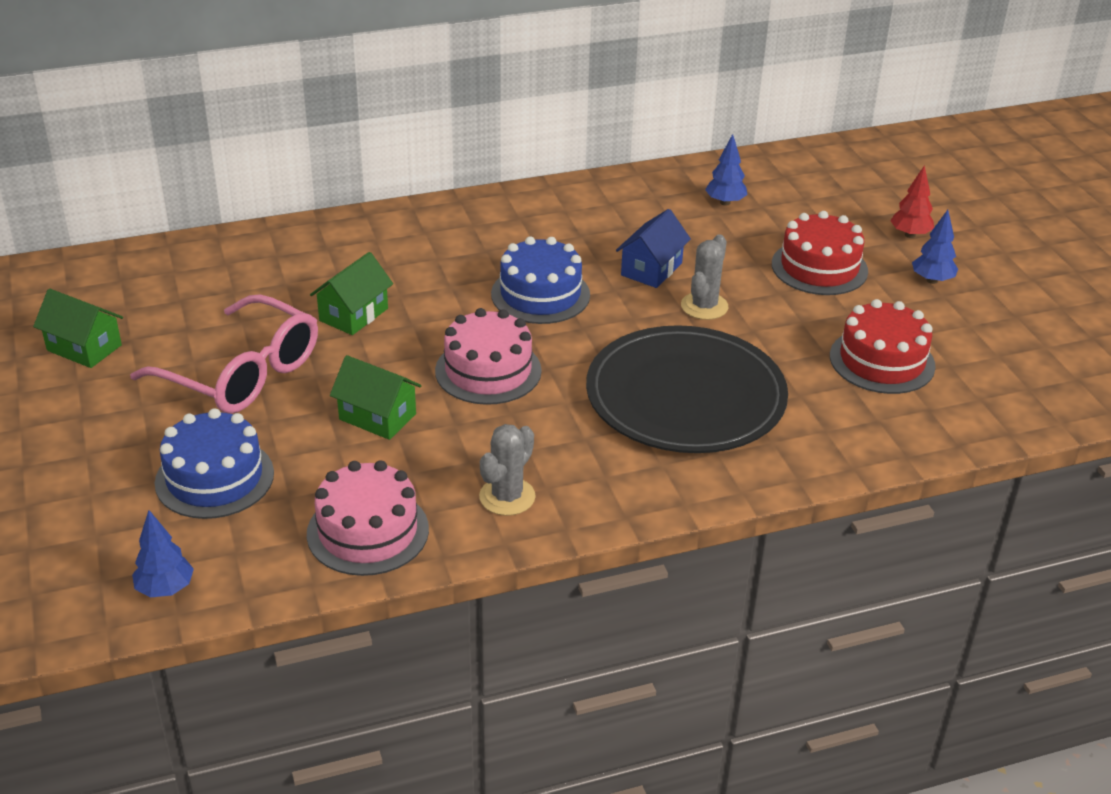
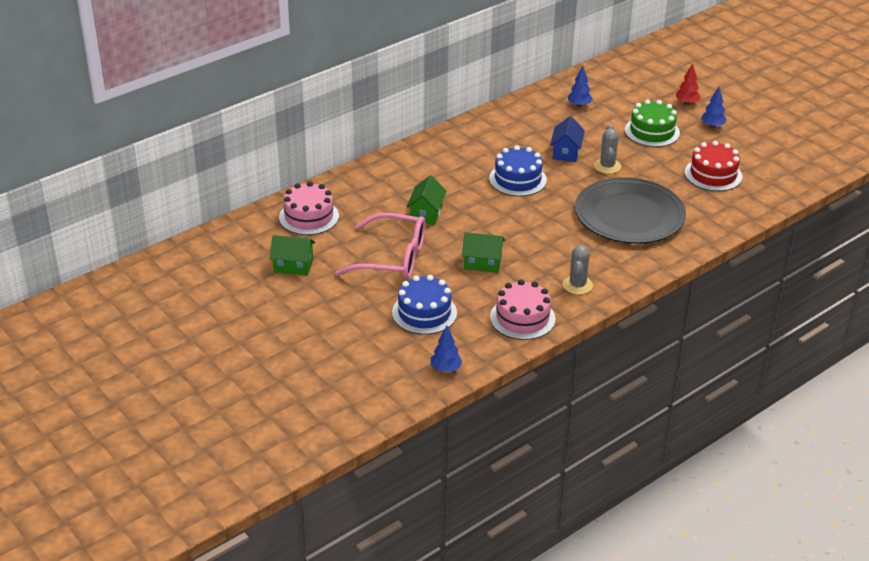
camera: 20 degrees left, 0 degrees up
pink cake [435,308,542,405] -> pink cake moved to [279,181,339,235]
red cake [772,211,868,295] -> green cake [625,99,680,147]

